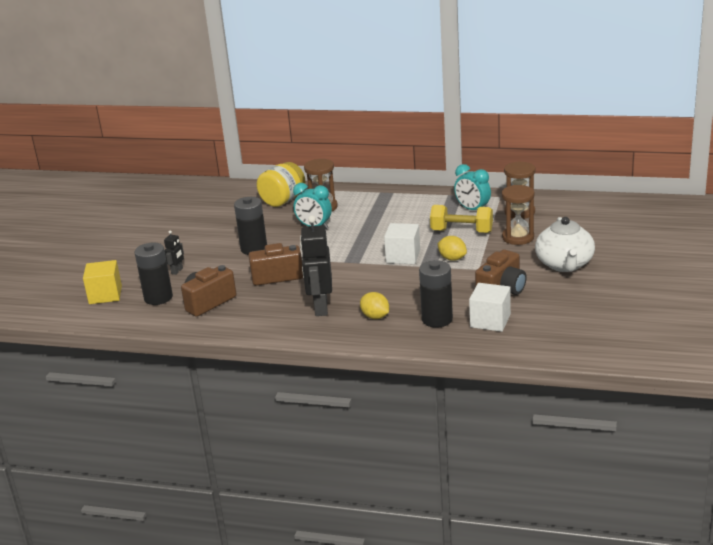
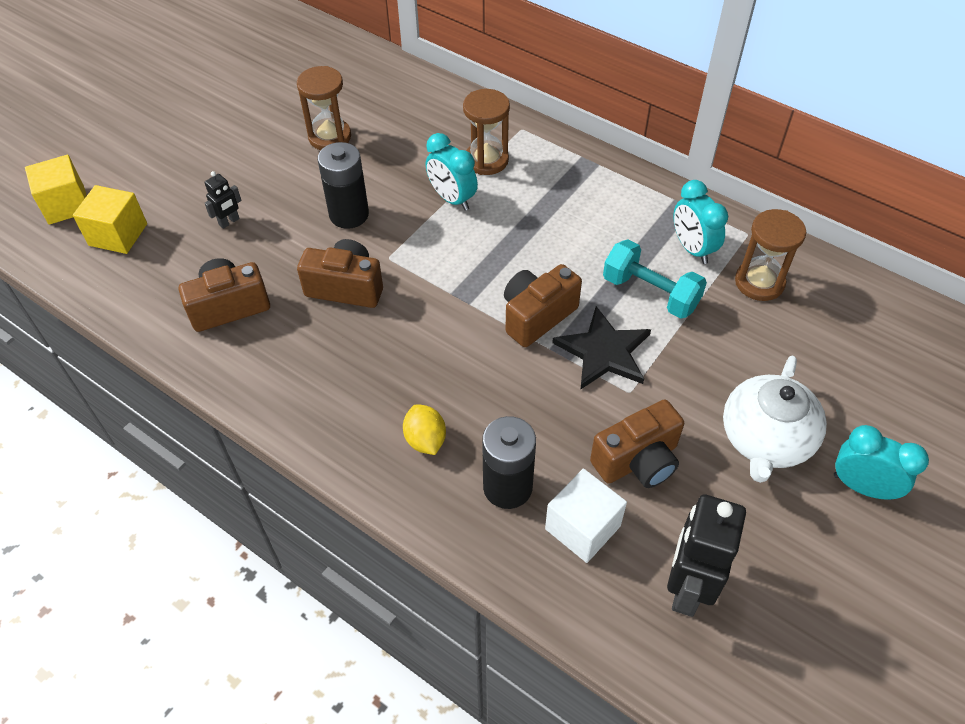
camera: 20 degrees right, 25 degrees up
black battery [135,243,173,305] -> none
yellow jar [257,162,305,207] -> none
black robot [300,215,332,316] -> black robot moved to [667,494,746,617]
white cube [384,223,420,264] -> brown camera [504,264,582,347]
yellow dumbbell [430,205,493,233] -> turquoise dumbbell [603,240,707,319]
yellow lemon [437,236,467,261] -> black star [552,306,651,390]
brown hourglass [502,185,535,245] -> brown hourglass moved to [297,66,351,150]
none -> yellow cube [25,155,87,225]
none -> turquoise clock [834,425,929,500]

